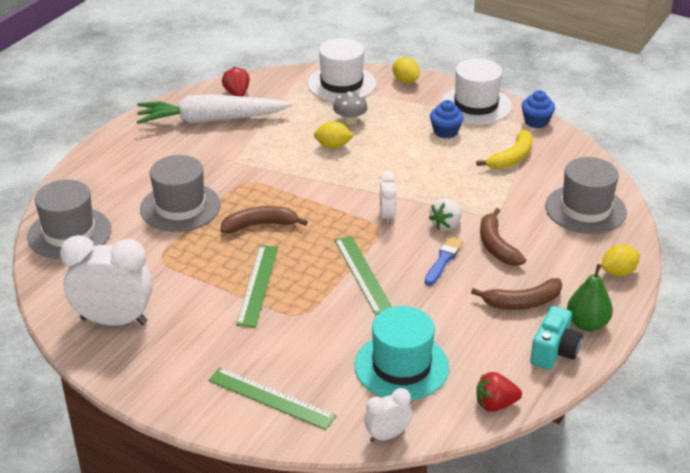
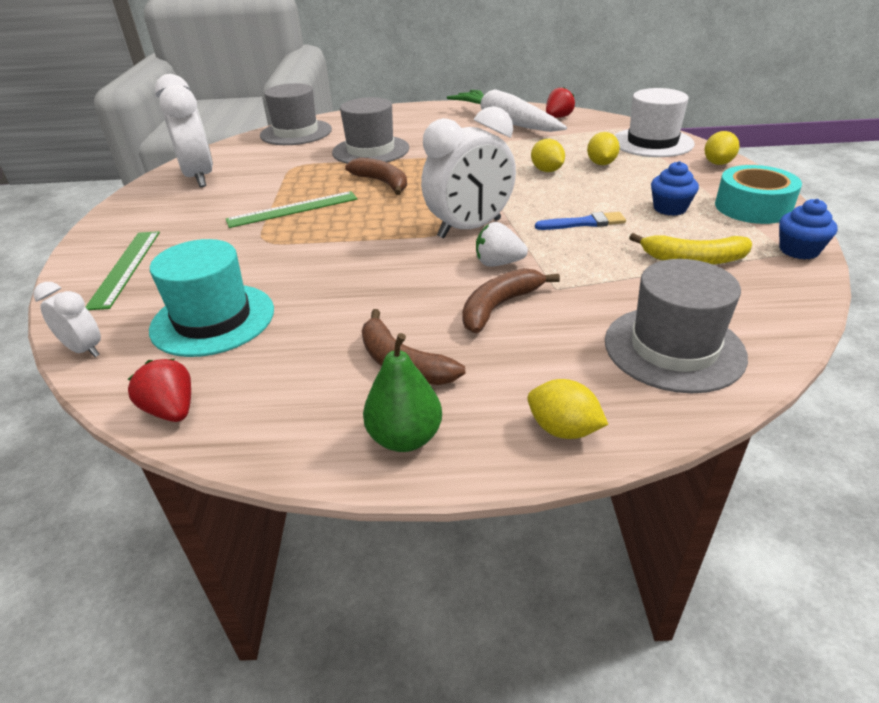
camera: 60 degrees right, 0 degrees up
grey mushroom [333,91,368,124] -> yellow lemon [587,132,620,165]
green ruler [334,236,392,315] -> none
white clock [380,171,397,225] -> white clock [421,106,516,239], size x1.98
blue brush [425,237,463,286] -> blue brush moved to [535,212,626,230]
white hat [441,58,512,124] -> turquoise tape [715,165,802,224]
turquoise camera [530,306,583,370] -> none

